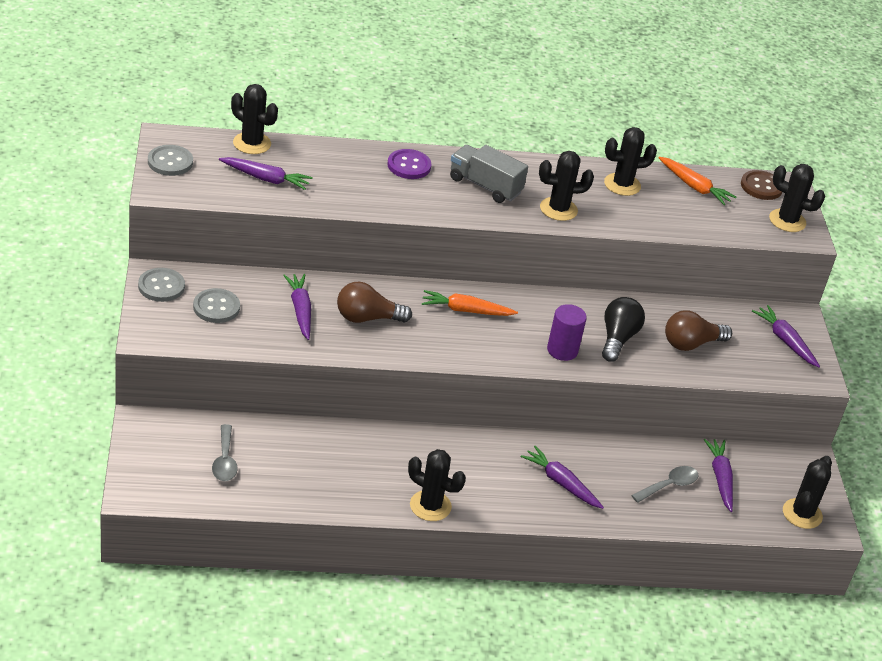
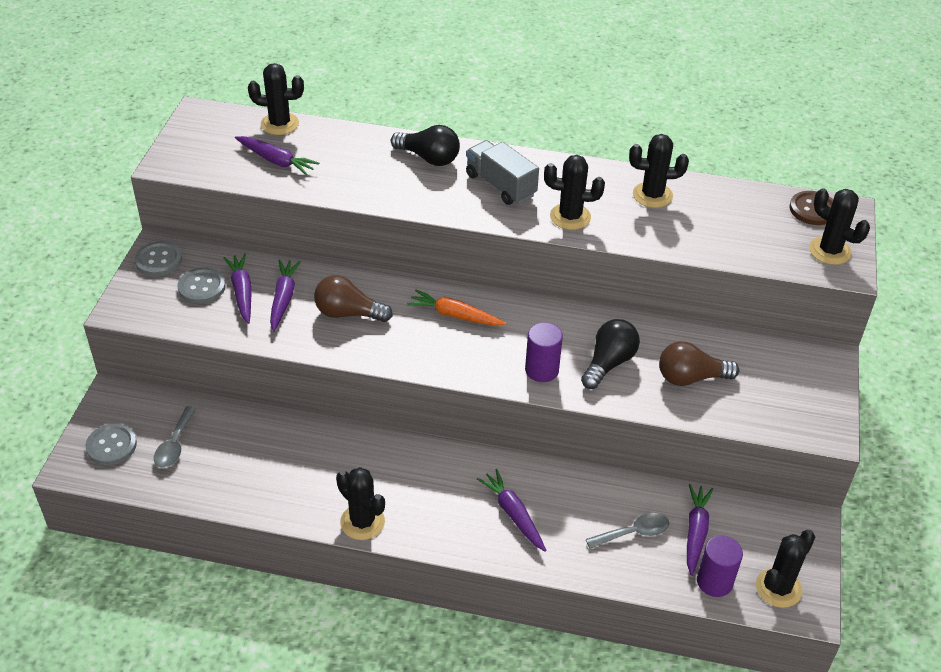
camera: 20 degrees right, 5 degrees up
grey button [148,145,193,176] -> grey button moved to [85,423,137,465]
black cactus [231,84,278,154] -> black cactus turned 45 degrees counterclockwise [248,63,304,135]
purple button [388,149,431,179] -> black light bulb [391,125,460,166]
orange carrot [658,157,736,205] -> none
purple carrot [752,305,820,367] -> purple carrot moved to [223,254,252,324]
none -> purple cylinder [697,535,743,597]

